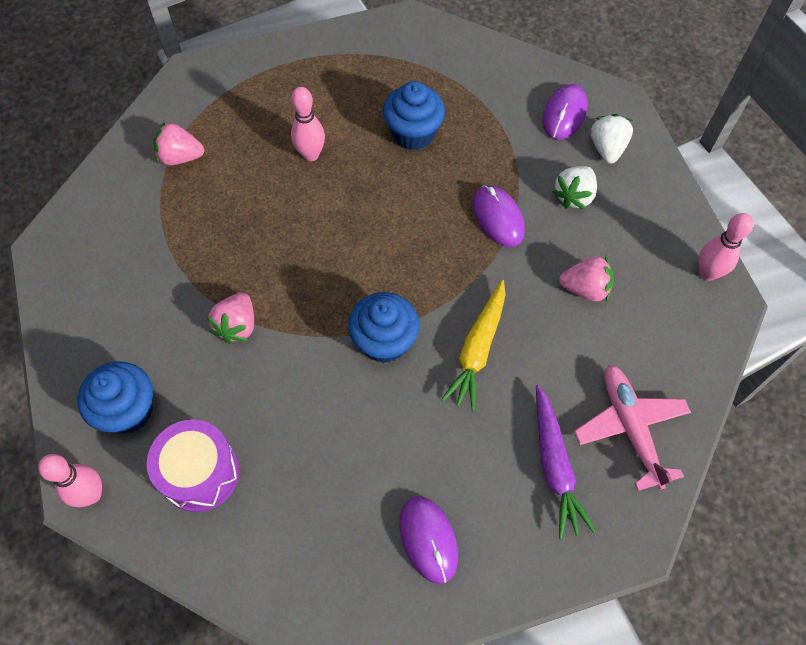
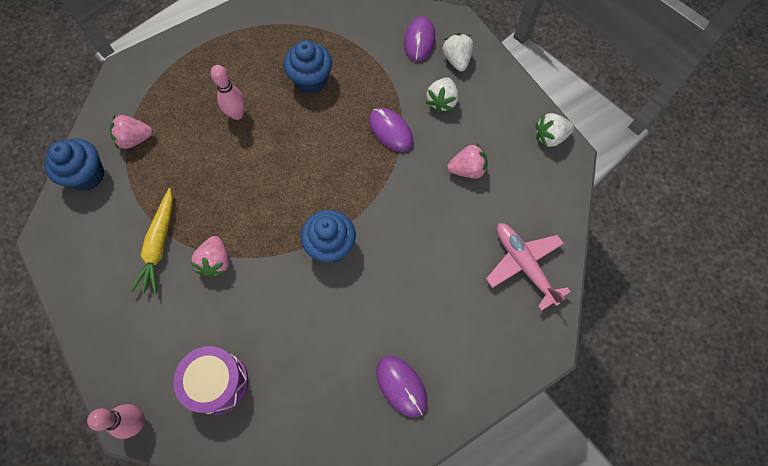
camera: 15 degrees left, 5 degrees up
blue cupcake [77,361,153,434] -> blue cupcake moved to [44,139,104,191]
yellow carrot [441,280,506,411] -> yellow carrot moved to [130,188,173,294]
purple carrot [536,385,596,539] -> none
pink bowling pin [699,213,754,281] -> white strawberry [535,113,574,148]

